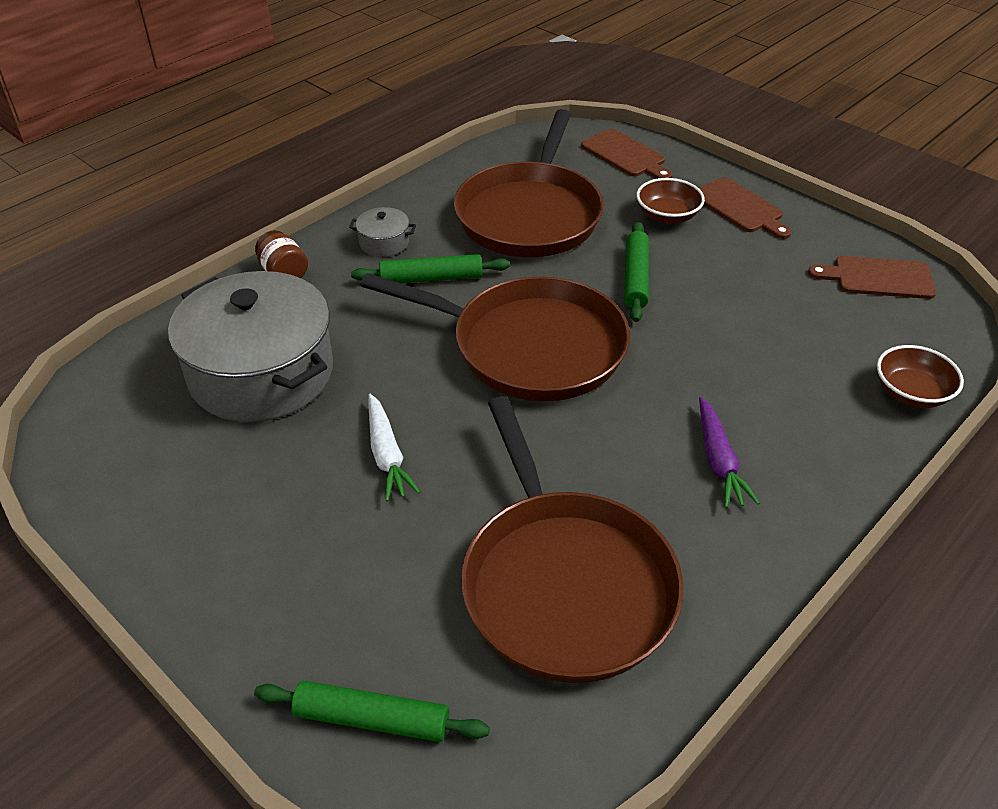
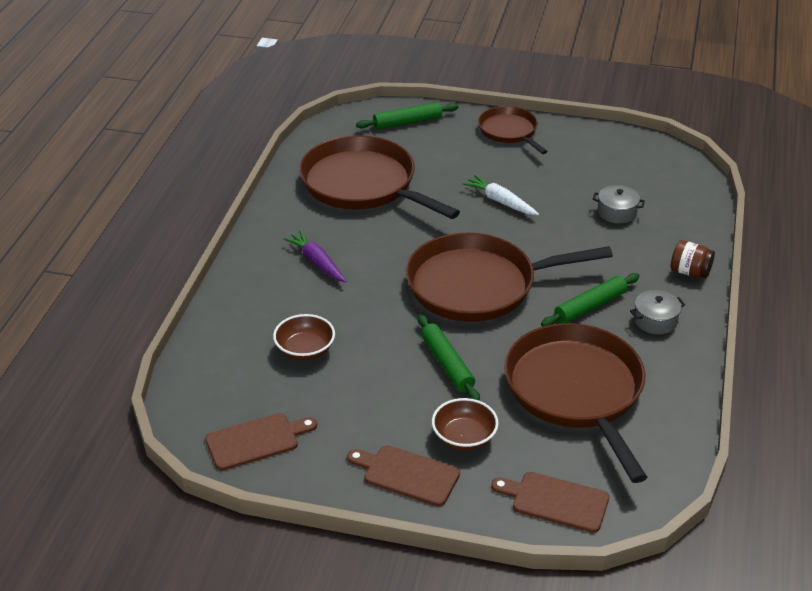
camera: 150 degrees right, 5 degrees down
grey pot [168,271,333,422] -> grey pot [593,185,645,224], size x0.40
brown bowl [877,345,964,408] -> brown bowl moved to [273,314,335,360]
none -> brown pan [478,106,548,154]

